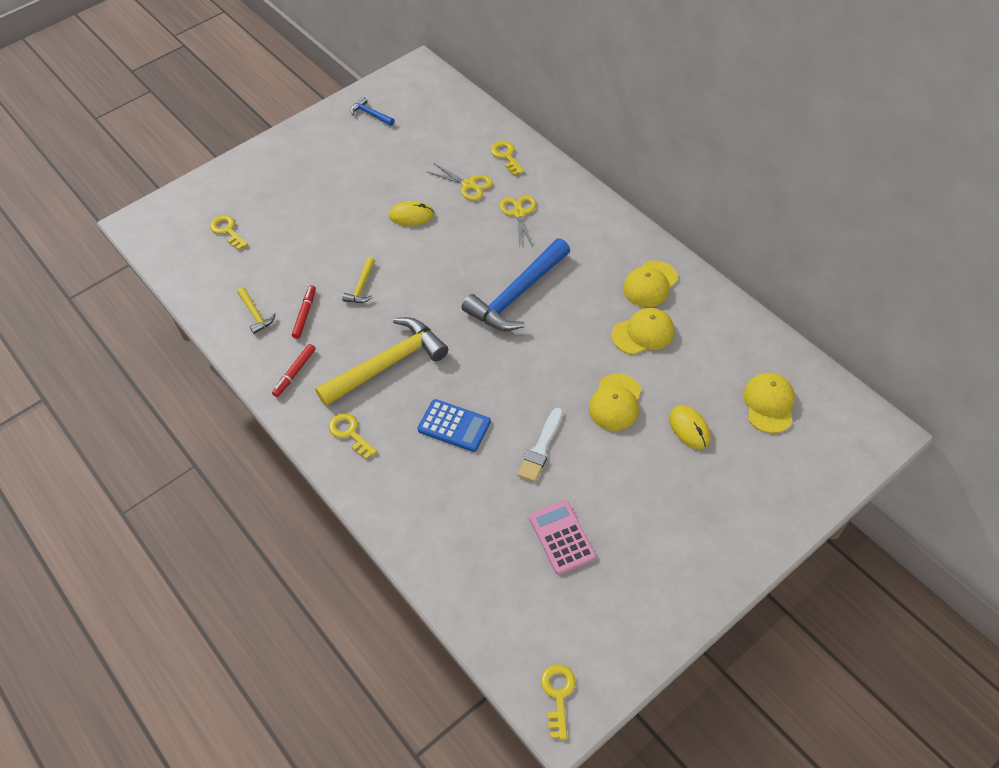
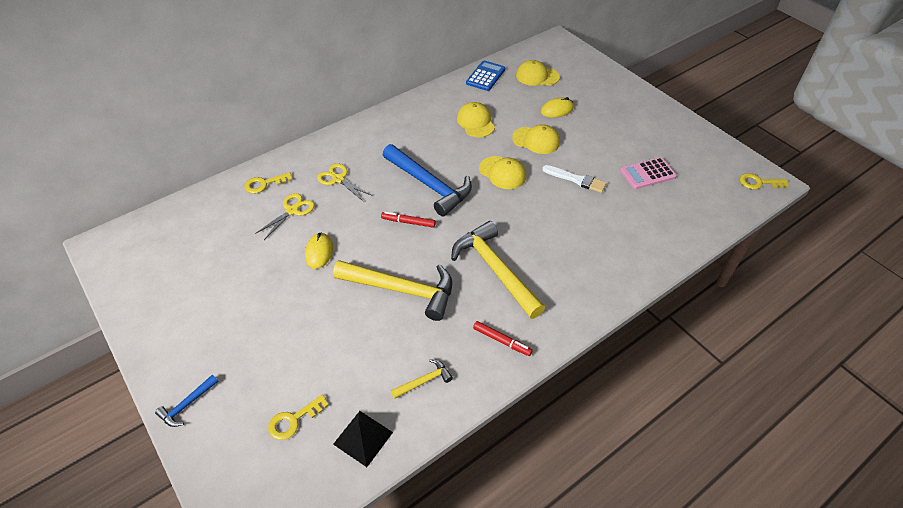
camera: 90 degrees left, 5 degrees down
red marker [292,285,316,339] -> red marker moved to [381,212,436,228]
yellow key [329,413,377,460] -> none
yellow hammer [342,257,375,303] -> yellow hammer [333,260,452,321], size x2.21
blue hammer [351,97,395,126] -> blue hammer moved to [155,375,218,427]
blue calculator [417,399,491,452] -> blue calculator moved to [466,60,505,91]
yellow scissors [500,195,536,248] -> yellow scissors turned 45 degrees clockwise [317,163,371,202]
yellow cap [623,261,678,307] -> yellow cap moved to [479,156,526,189]
none -> black pyramid [333,411,393,467]

